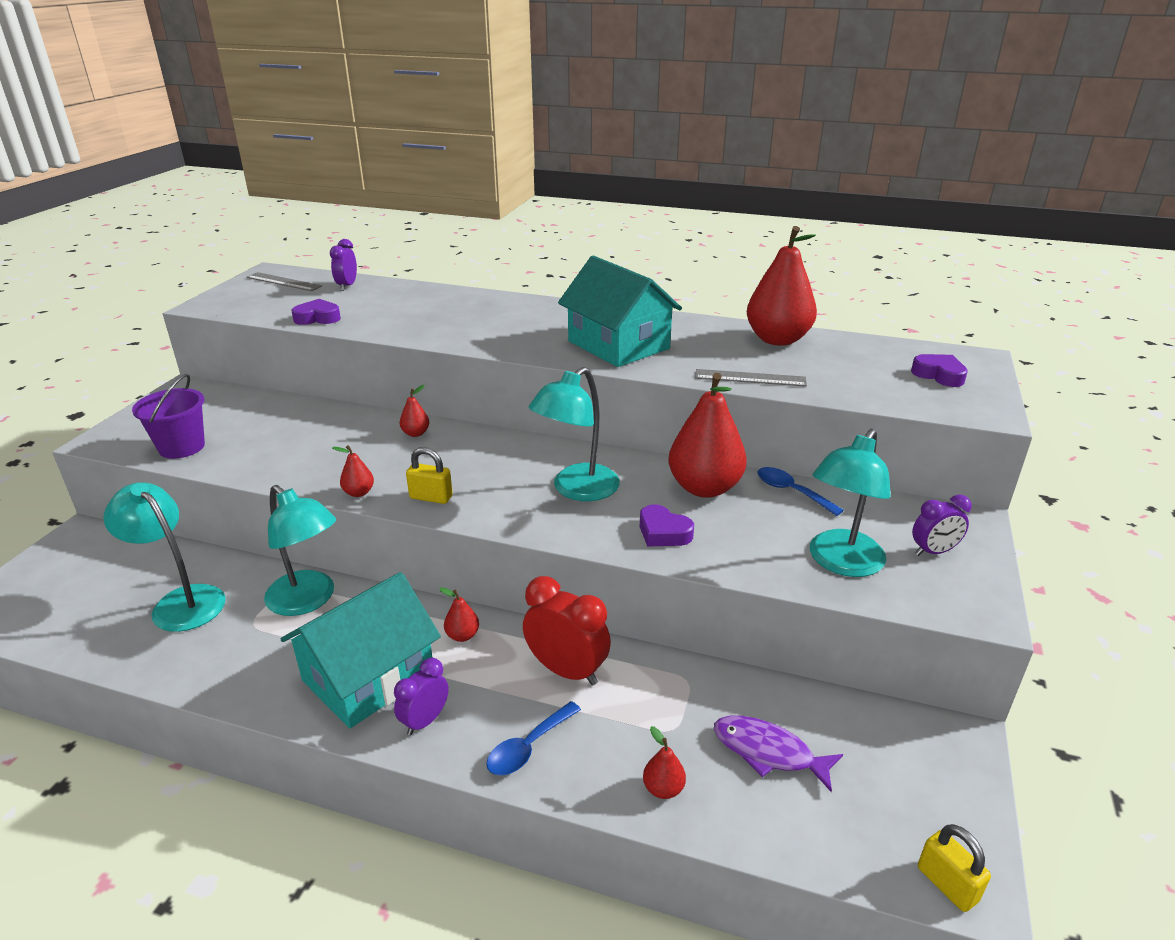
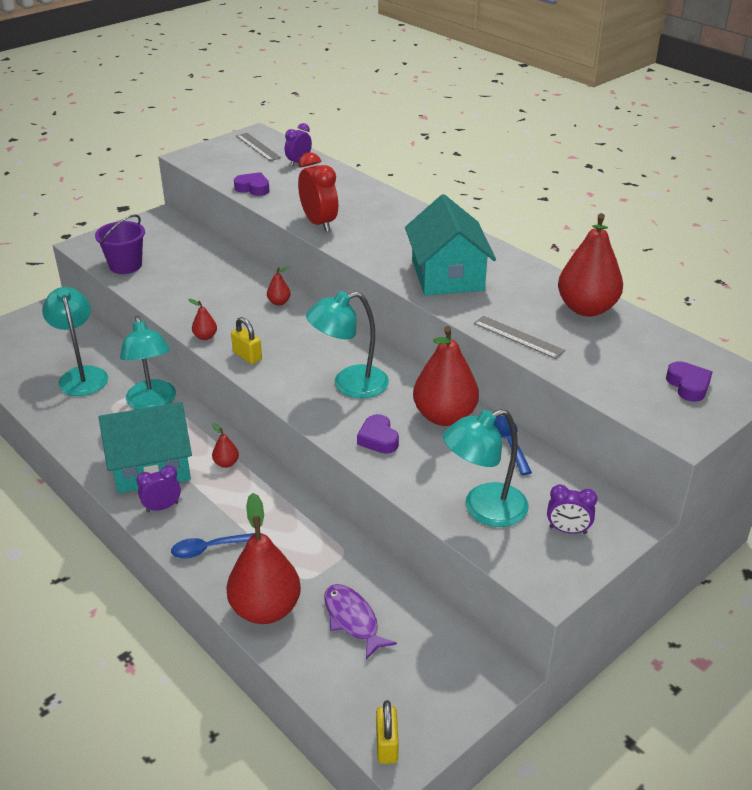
camera: 30 degrees right, 5 degrees up
red clock [523,576,611,685] -> red clock moved to [298,152,338,232]
red pear [643,726,686,799] -> red pear [226,493,301,624], size x2.35

